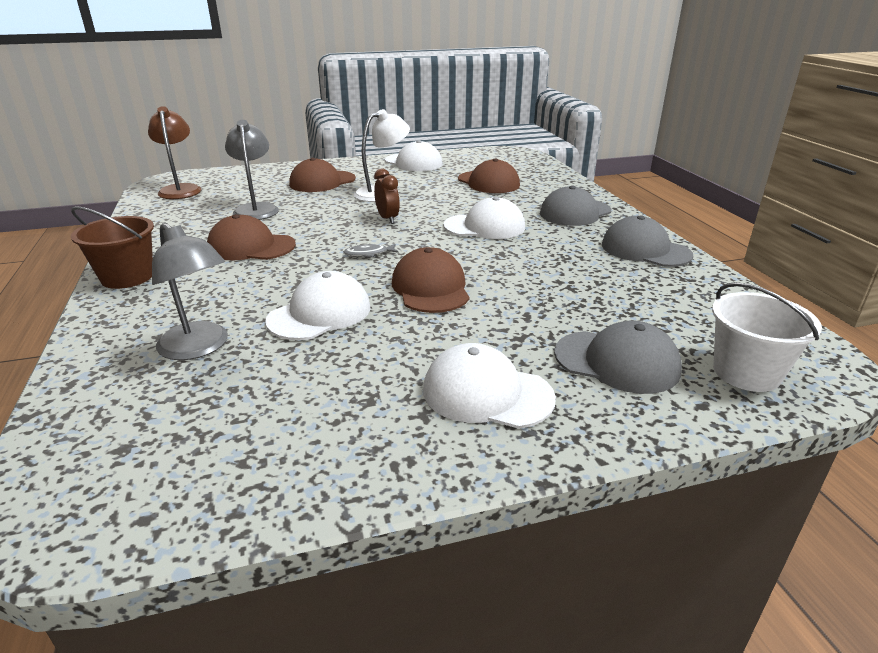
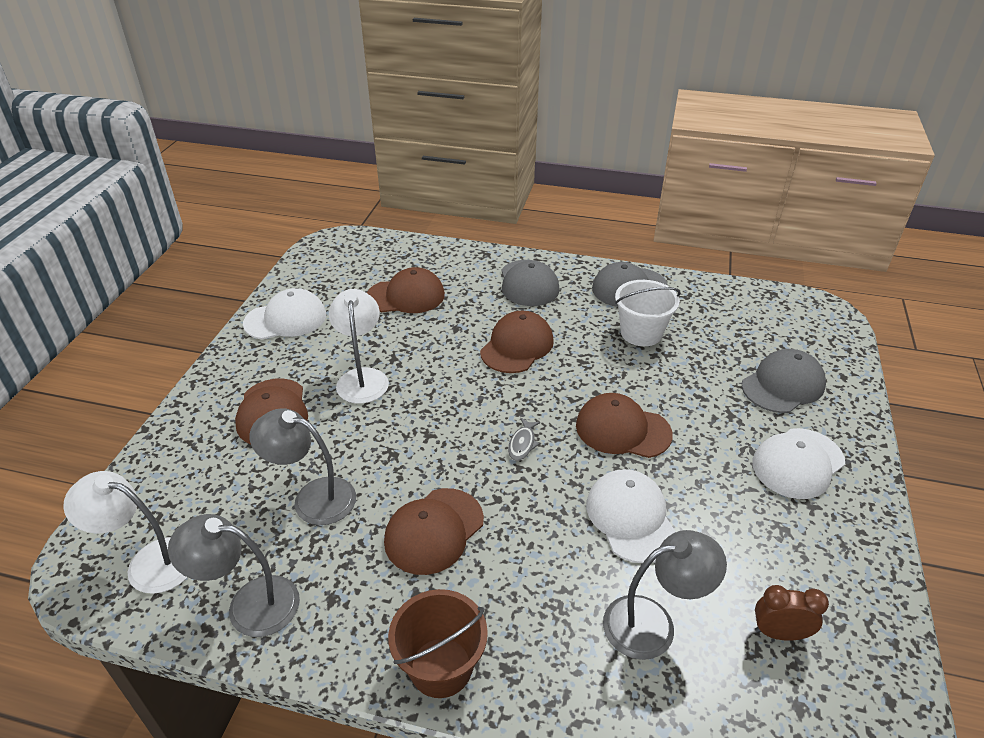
camera: 60 degrees left, 10 degrees up
brown lamp [148,106,202,199] -> white lamp [63,471,188,594]
brown clock [374,168,400,224] -> brown clock moved to [755,585,829,641]
white cap [443,197,525,239] -> brown cap [480,311,554,373]
white bucket [712,282,822,392] -> white bucket moved to [615,280,681,346]
none -> grey lamp [168,514,300,637]

